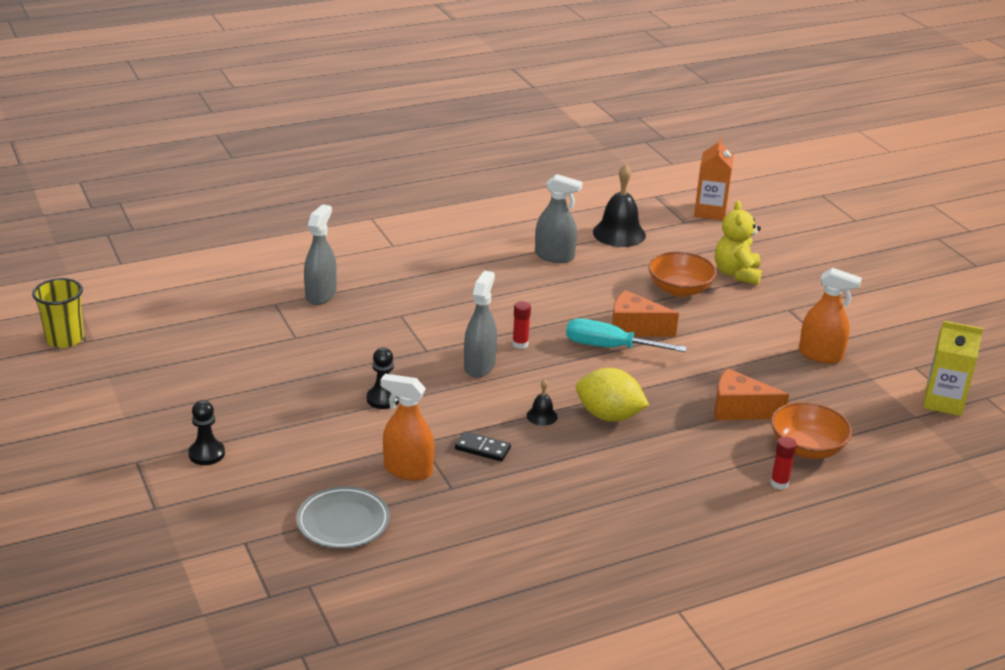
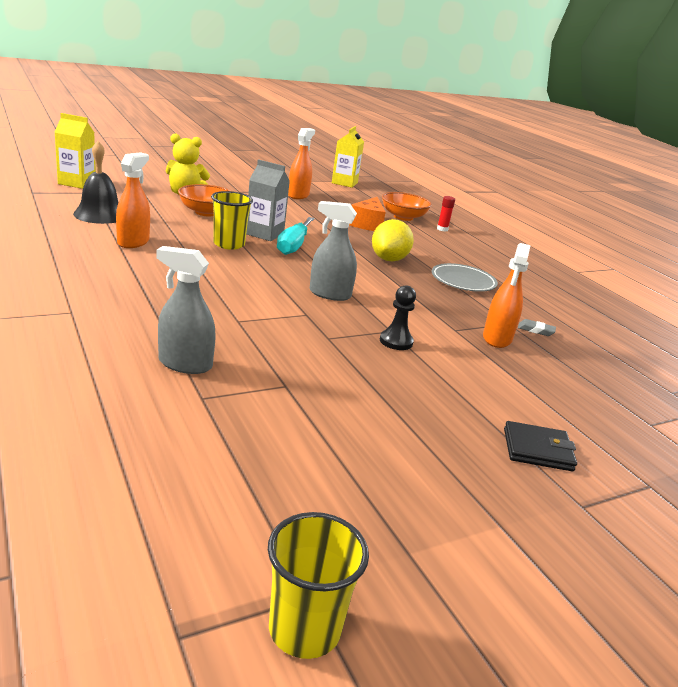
camera: 95 degrees left, 5 degrees down
black pawn [188,400,225,465] -> black wallet [504,421,577,471]
grey plate [296,486,390,549] -> grey plate moved to [432,263,498,292]
black domino [455,431,511,461] -> none
red glue stick [512,301,531,349] -> none
black bell [527,379,558,426] -> none
grey spray bottle [535,174,582,263] -> orange spray bottle [116,152,150,248]
orange cheese [612,290,679,337] -> grey carton [246,159,290,241]
orange carton [694,137,734,221] -> yellow carton [55,113,96,189]
none -> yellow cup [211,191,253,250]
none -> grey eraser [518,319,556,336]

